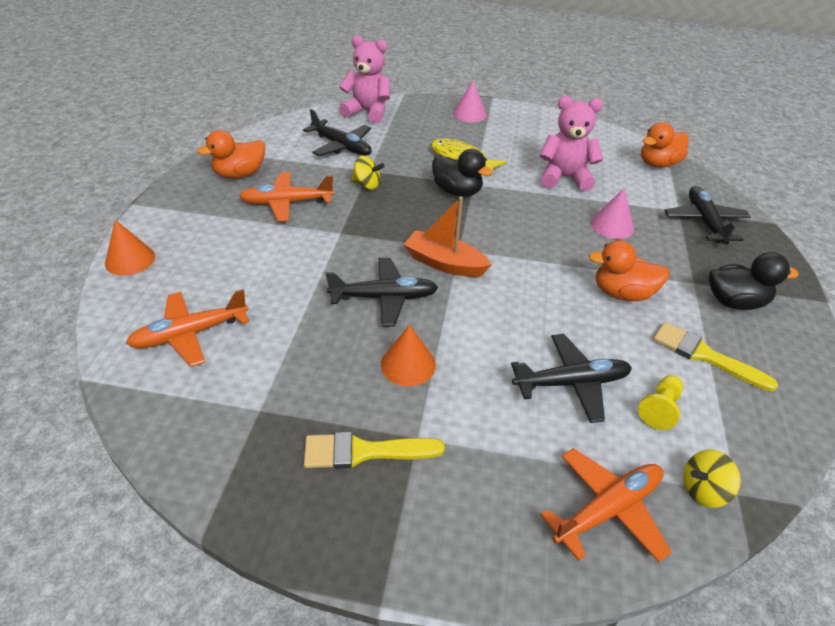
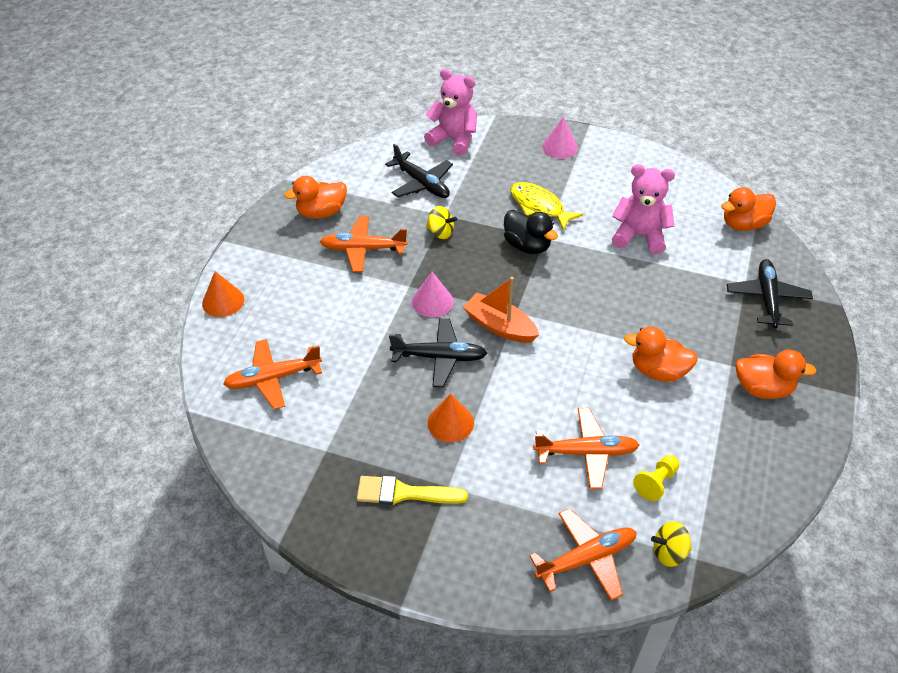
camera: 10 degrees right, 5 degrees up
black plane [511,334,632,423] -> orange plane [533,408,639,489]
pink cone [591,188,634,239] -> pink cone moved to [412,272,453,317]
yellow brush [653,322,778,392] -> none
black duck [709,252,799,310] -> orange duck [736,350,817,399]

